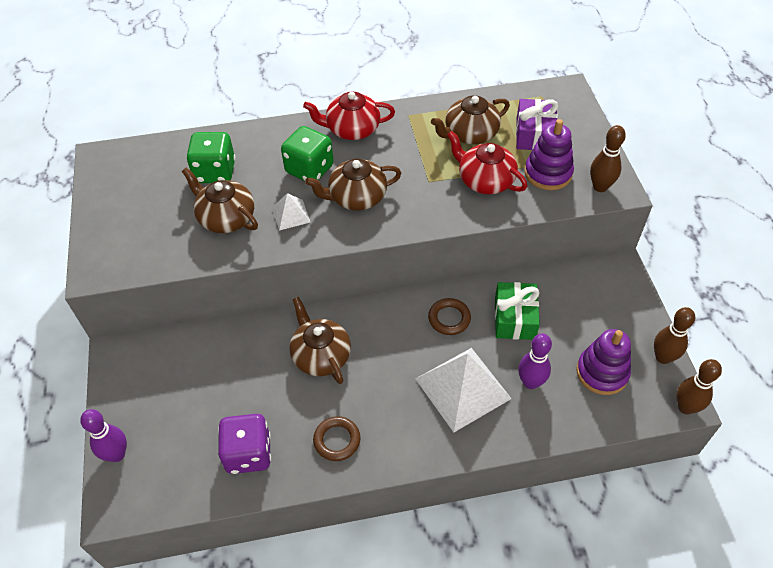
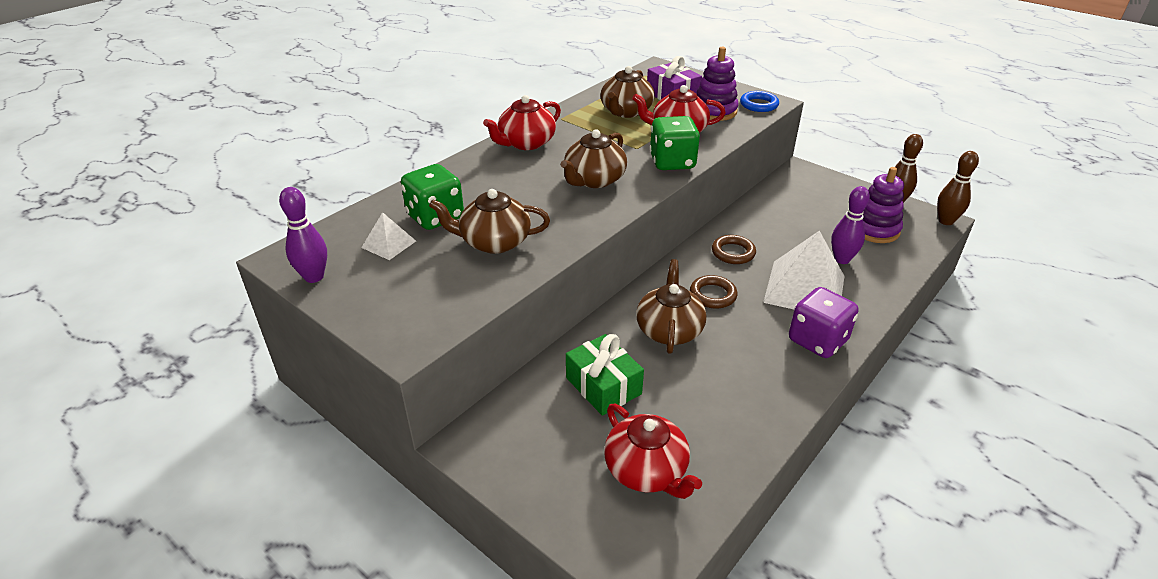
camera: 40 degrees left, 15 degrees down
purple bowling pin [80,409,127,462] -> purple bowling pin moved to [279,187,327,283]
purple dice [218,414,271,474] -> purple dice moved to [789,287,859,358]
white pyramid [272,193,310,230] -> white pyramid moved to [361,212,416,260]
green dice [281,126,334,181] -> green dice moved to [649,116,700,170]
brown teapot [289,297,351,384] -> brown teapot turned 75 degrees clockwise [636,259,707,354]
brown ring [313,416,361,461] -> brown ring moved to [690,275,737,309]
green gift [495,282,540,340] -> green gift moved to [566,334,644,416]
brown bowling pin [590,125,626,192] -> blue ring [740,91,779,112]
none -> red teapot [604,404,702,499]

